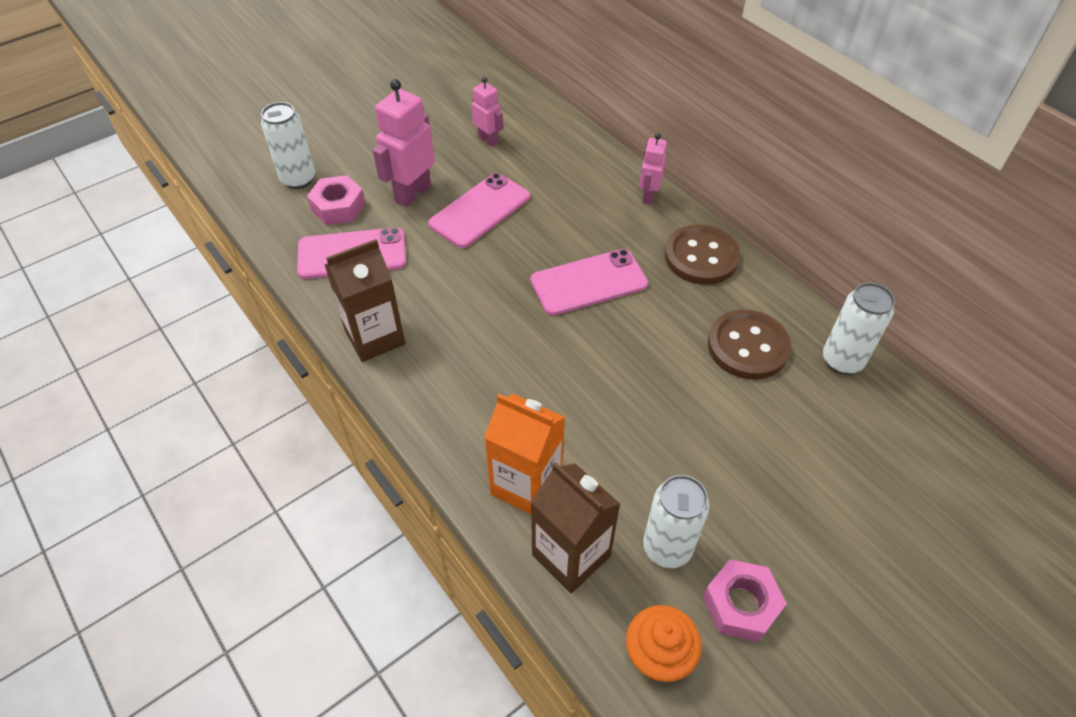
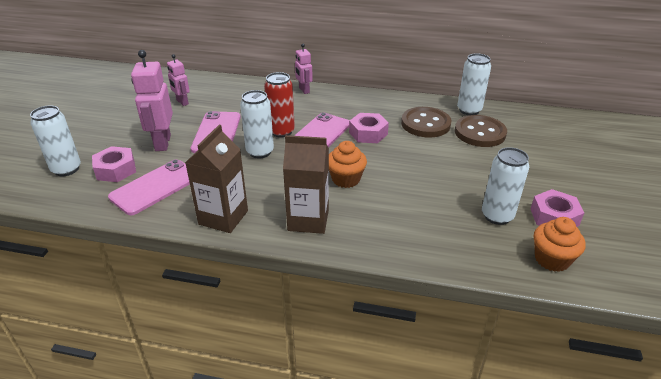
camera: 40 degrees left, 15 degrees down
pink robot [472,77,503,147] -> pink robot turned 135 degrees counterclockwise [167,54,190,106]
orange carton [484,394,565,515] -> none
brown carton [531,462,620,593] -> brown carton moved to [283,135,329,234]
brown button [665,225,740,285] -> brown button moved to [455,115,507,147]
none -> white can [240,90,274,158]
none -> red can [264,72,295,138]
none -> orange cupcake [329,141,367,188]
none -> pink nut [349,113,389,143]

